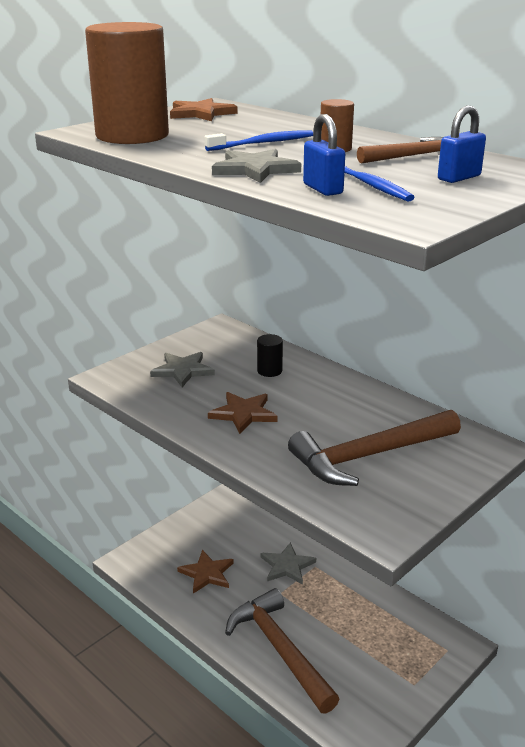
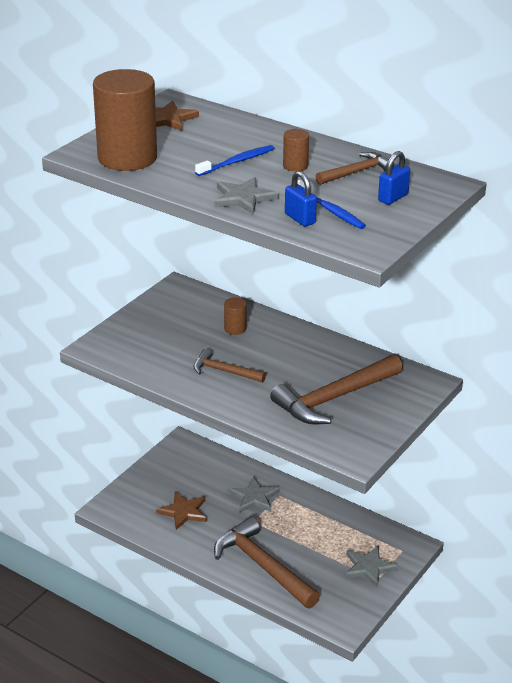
camera: 10 degrees left, 5 degrees up
grey star [150,352,215,387] -> grey star moved to [345,546,398,588]
brown star [208,392,278,434] -> brown hammer [193,349,266,382]
black cylinder [257,334,283,377] -> brown cylinder [224,297,247,335]

